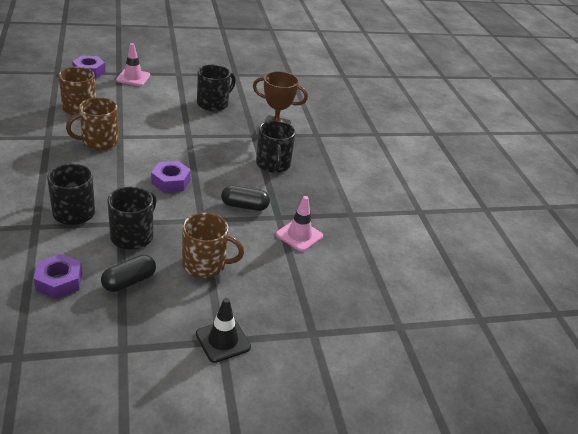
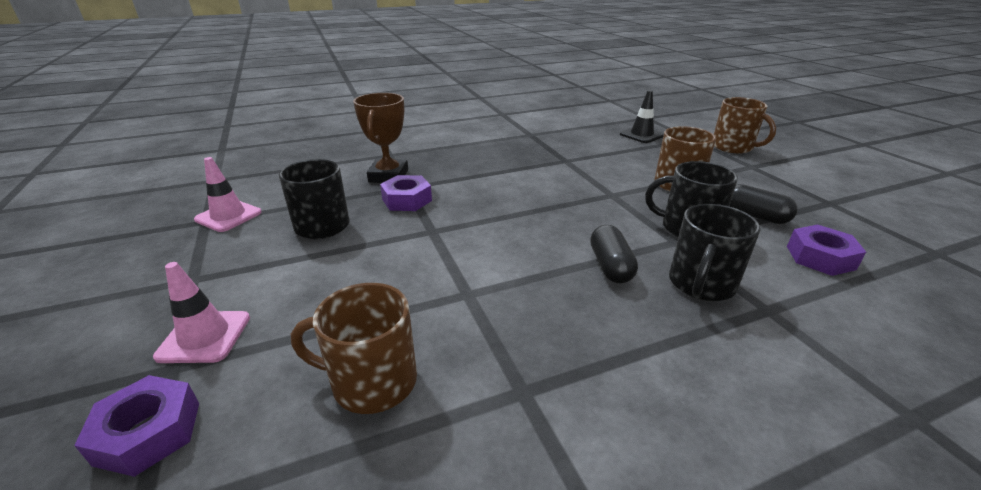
camera: 95 degrees left, 5 degrees down
brown mug [66,97,119,150] -> brown mug moved to [714,97,776,153]
purple nut [151,161,191,193] -> purple nut moved to [380,175,432,211]
black traffic cone [196,298,251,363] -> black traffic cone moved to [620,90,664,143]
black capsule [221,185,270,211] -> black capsule moved to [590,225,638,283]
black mug [256,121,295,173] -> none
pink traffic cone [276,196,323,252] -> pink traffic cone moved to [194,157,262,232]

